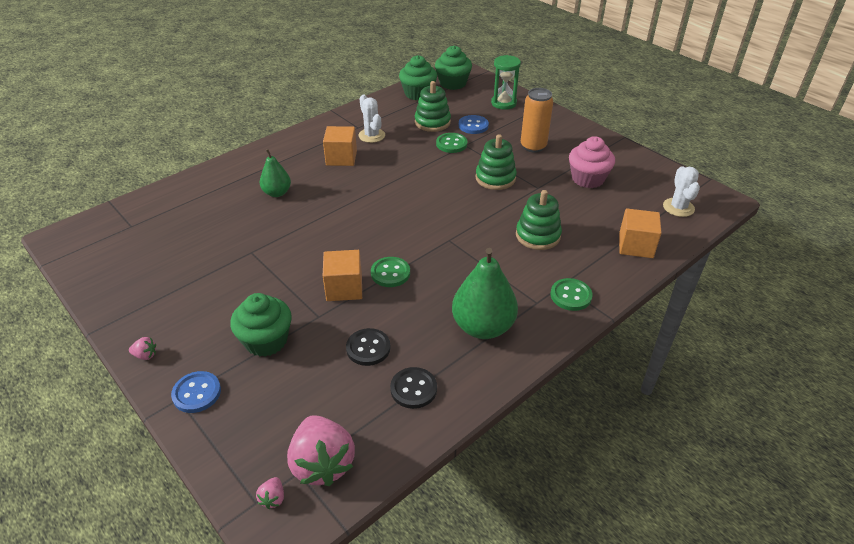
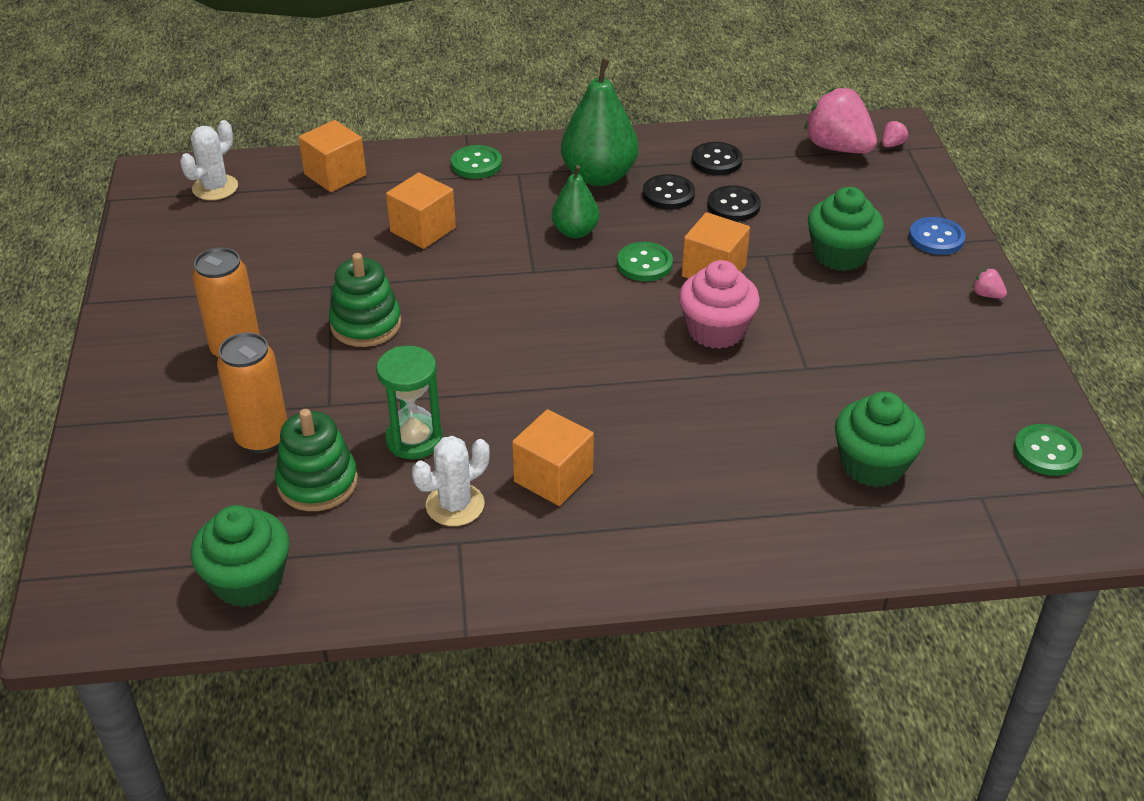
camera: 145 degrees left, 0 degrees up
green pear [260,149,291,197] -> green pear moved to [552,165,599,238]
pink strawberry [287,415,355,486] -> pink strawberry turned 60 degrees counterclockwise [804,87,877,154]
white cactus [359,95,385,143] -> white cactus turned 45 degrees clockwise [412,436,490,526]
green cupcake [435,45,472,90] -> green cupcake moved to [835,391,926,487]
green button [436,133,467,153] -> green button moved to [1014,424,1082,476]
blue button [459,115,489,134] -> orange can [217,332,287,453]
green hourglass [491,55,521,110] -> green hourglass moved to [376,346,443,459]
green stacking toy [516,190,562,250] -> orange cube [386,172,456,249]
pink cupcake [569,136,615,188] -> pink cupcake moved to [679,260,760,349]
none -> black button [643,174,695,210]

